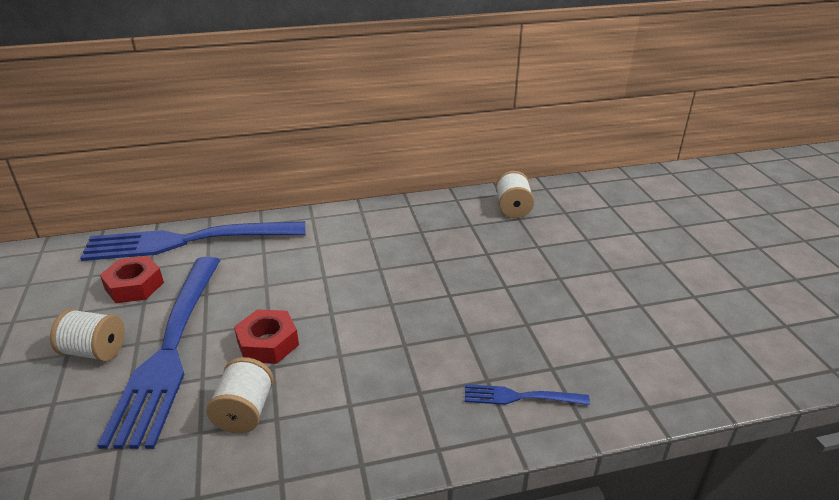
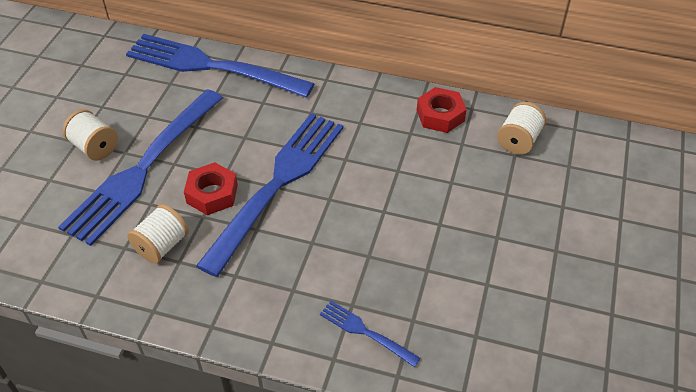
camera: 30 degrees right, 15 degrees up
red nut [100,256,164,303] -> red nut moved to [417,87,467,133]
none -> blue fork [196,113,343,277]

